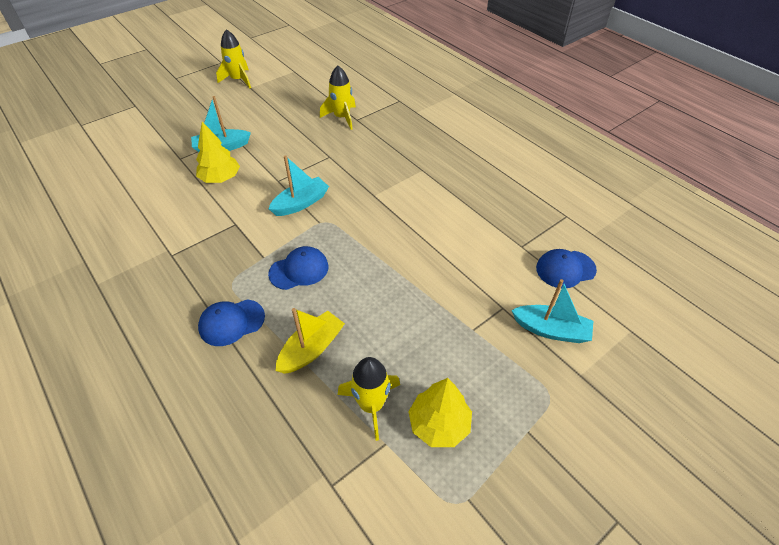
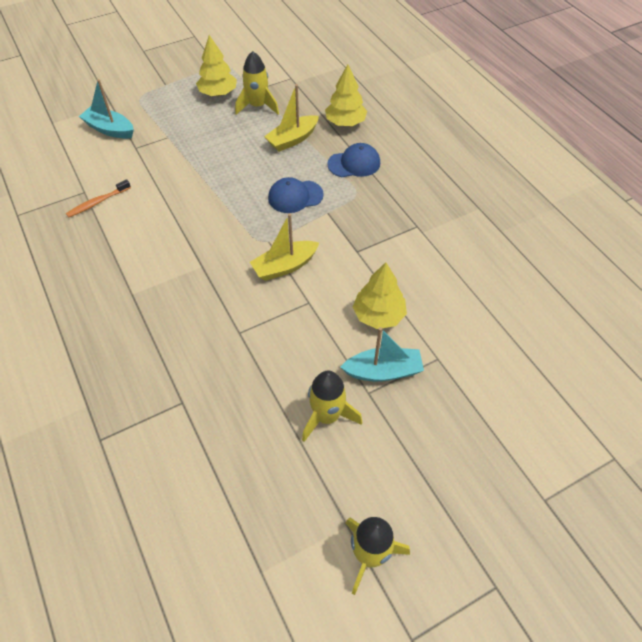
camera: 170 degrees left, 5 degrees up
turquoise boat [269,155,329,216] -> yellow boat [250,213,319,281]
yellow rocket [320,66,356,130] -> yellow rocket moved to [302,371,362,442]
blue cap [536,249,597,288] -> none
none -> orange toothbrush [66,179,131,217]
none -> yellow tree [325,64,367,126]

